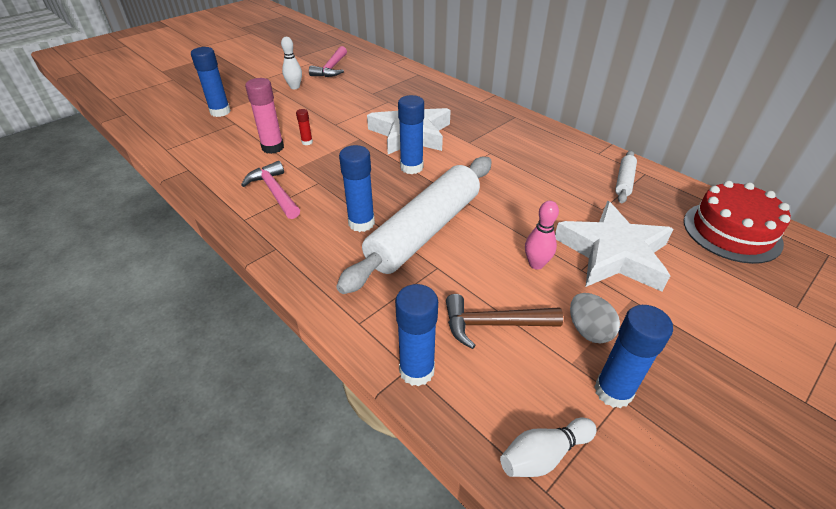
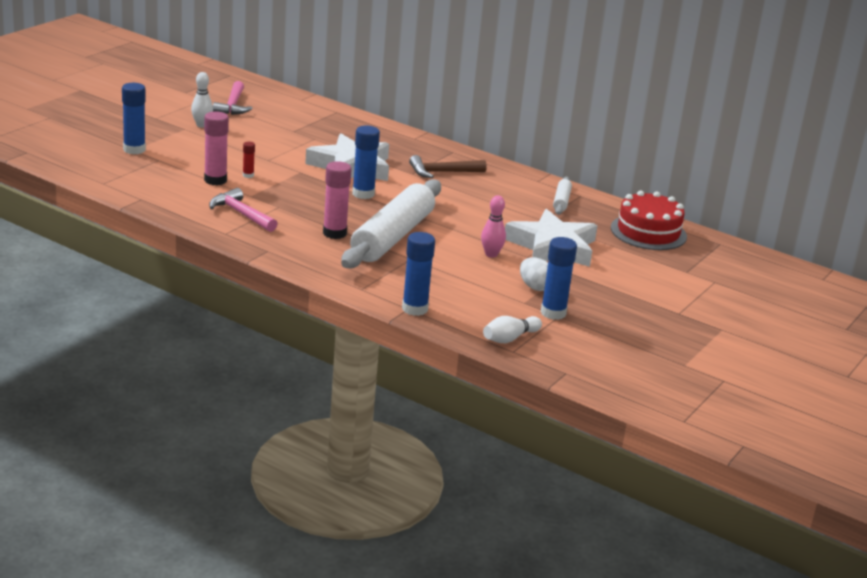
camera: 15 degrees left, 15 degrees down
blue glue stick [339,145,375,232] -> pink glue stick [323,161,351,239]
brown hammer [446,294,563,349] -> brown hammer moved to [409,155,487,178]

